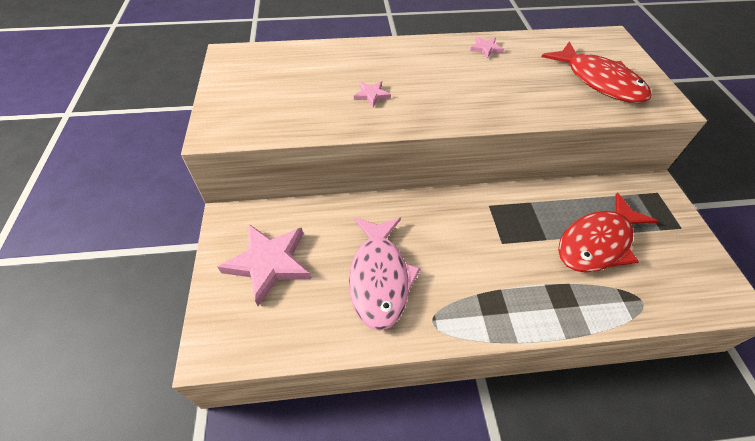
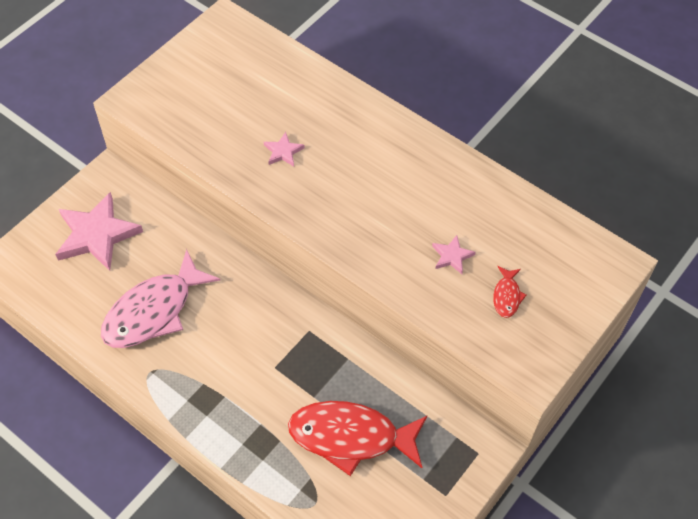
camera: 45 degrees right, 5 degrees up
pink star [470,37,504,59] -> pink star moved to [432,235,476,274]
red fish [541,41,652,103] -> red fish [493,266,526,318], size x0.43

